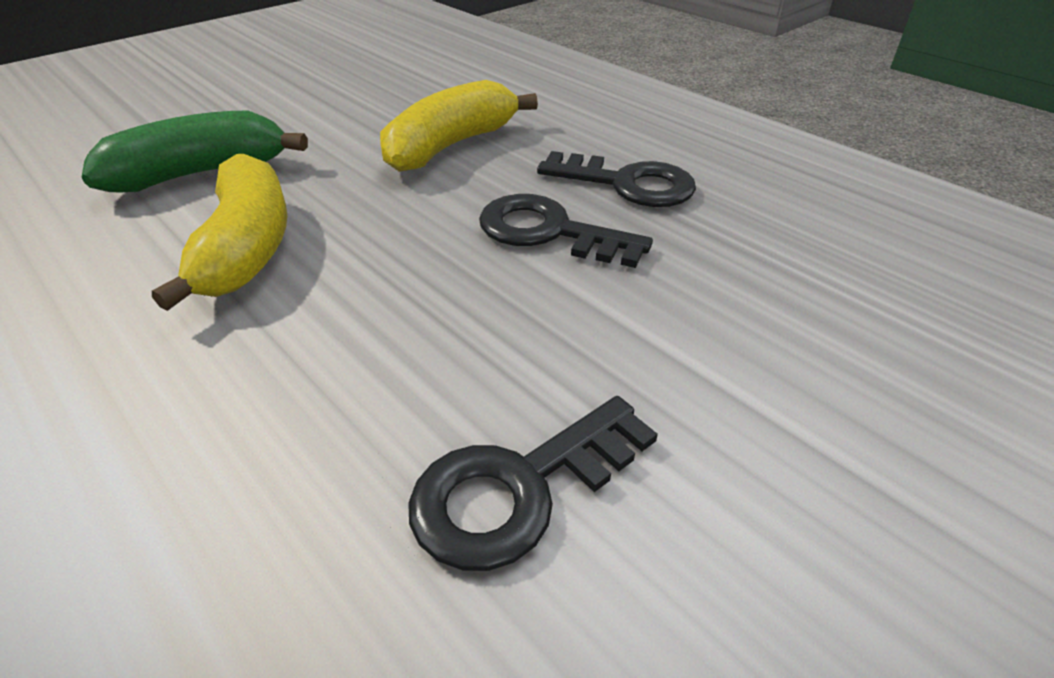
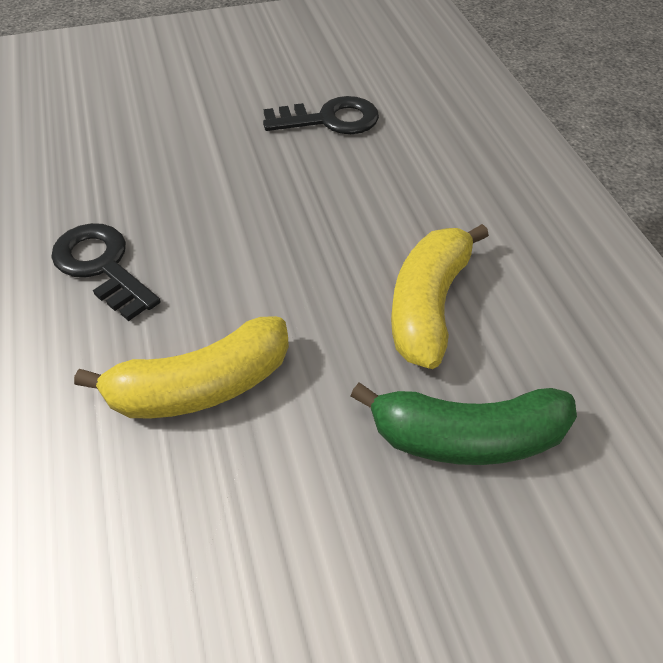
camera: 155 degrees left, 10 degrees up
black key [479,194,653,268] -> none

